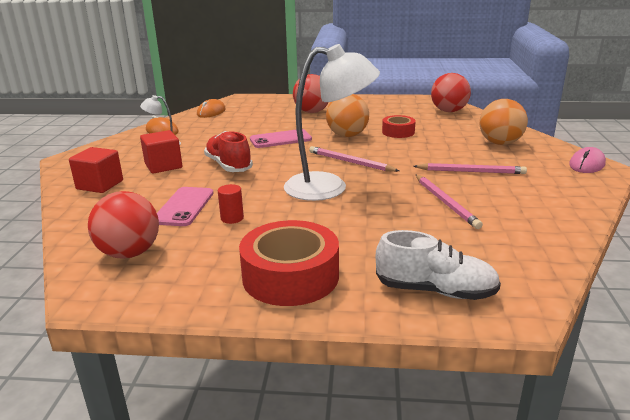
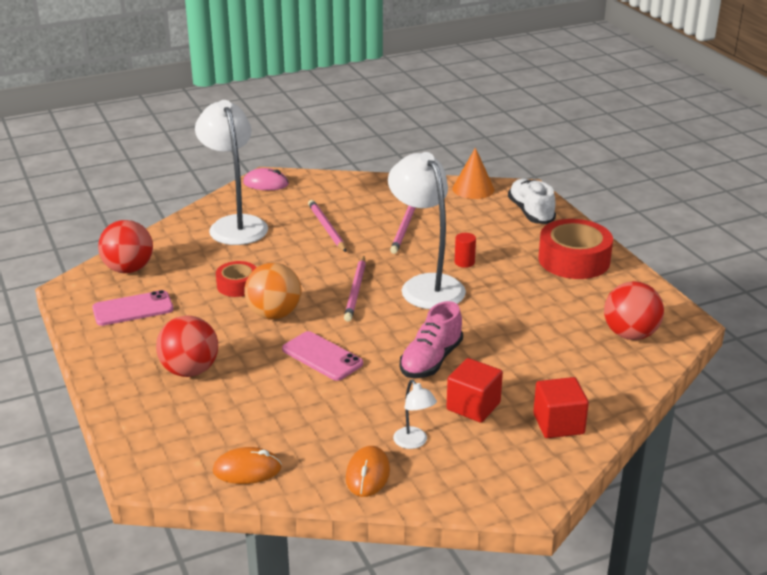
camera: 120 degrees left, 5 degrees up
pink phone [157,187,214,226] -> pink phone moved to [92,290,173,326]
red shoe [204,131,253,172] -> pink shoe [400,301,463,378]
red cylinder [218,184,244,224] -> red cylinder moved to [455,233,476,268]
pink pencil [416,175,483,229] -> pink pencil turned 150 degrees clockwise [390,206,416,254]
orange ball [479,99,528,145] -> white lamp [195,100,268,245]
none -> orange cone [452,148,495,199]

